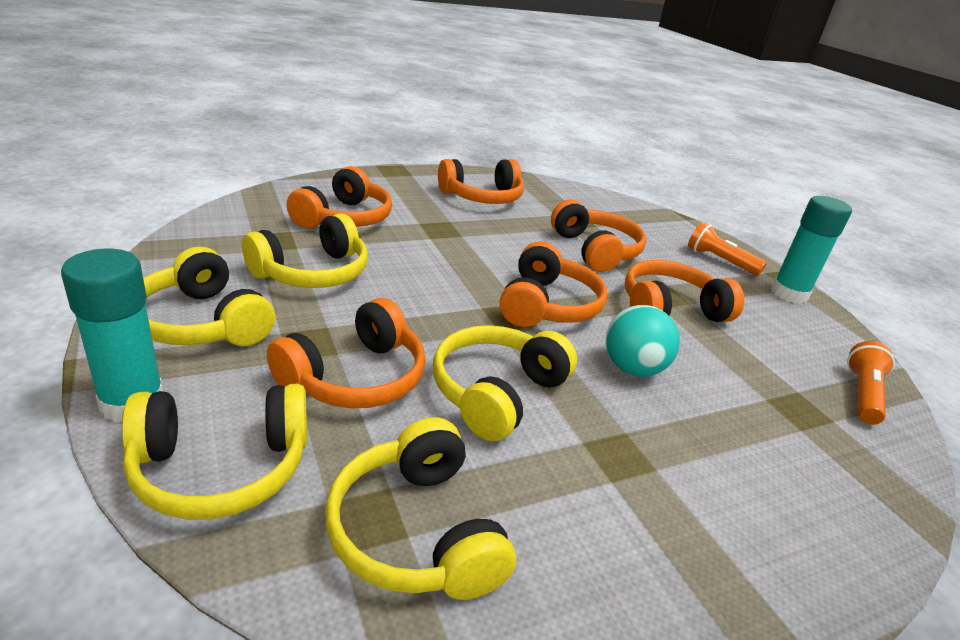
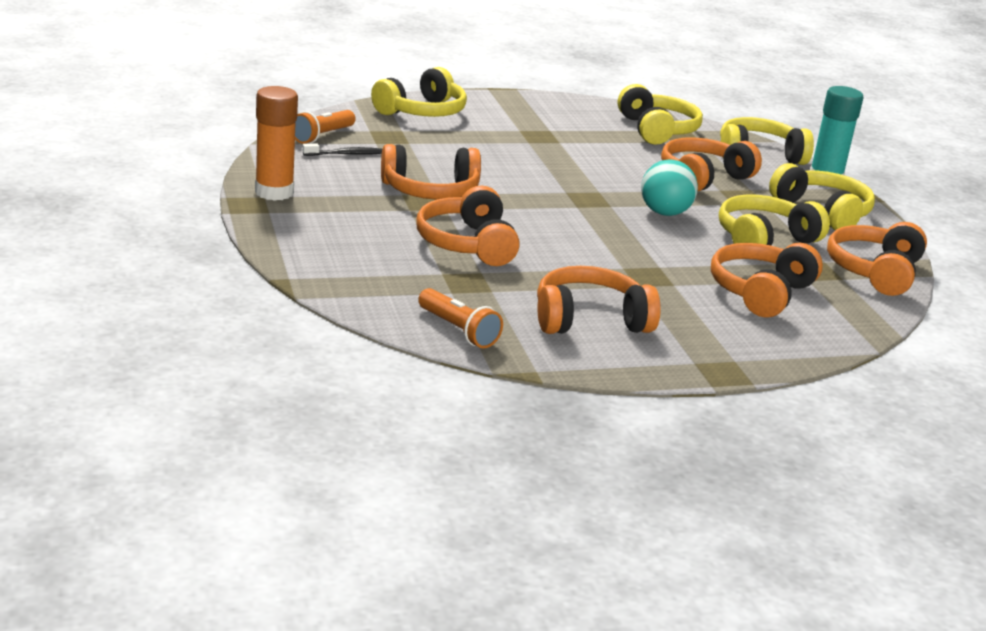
camera: 170 degrees left, 5 degrees down
yellow headphones [433,325,577,441] -> yellow headphones moved to [371,67,467,117]
orange headphones [500,241,607,327] -> orange headphones moved to [827,222,927,296]
turquoise ball [606,305,680,377] -> turquoise ball moved to [641,160,698,216]
orange flashlight [688,222,767,276] -> orange flashlight moved to [418,288,503,348]
turquoise glue stick [771,196,852,304] -> orange glue stick [255,86,298,201]
none -> black toothbrush [303,144,382,156]

